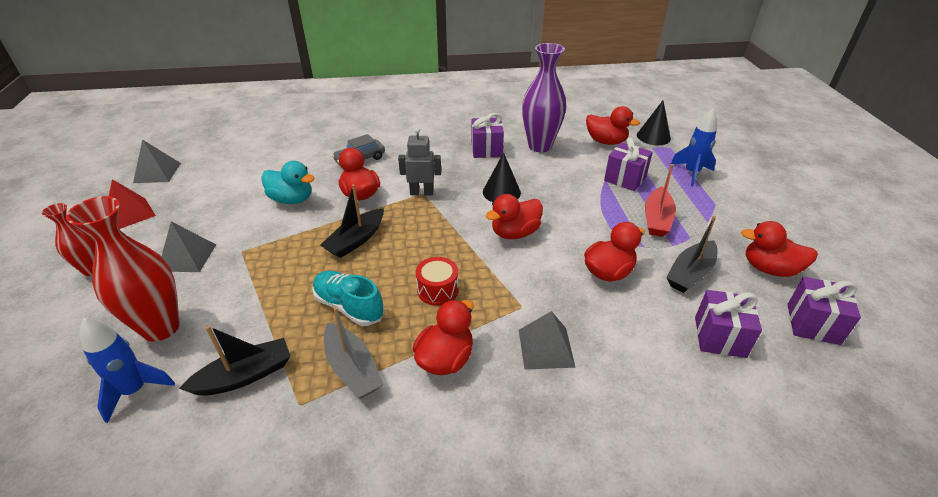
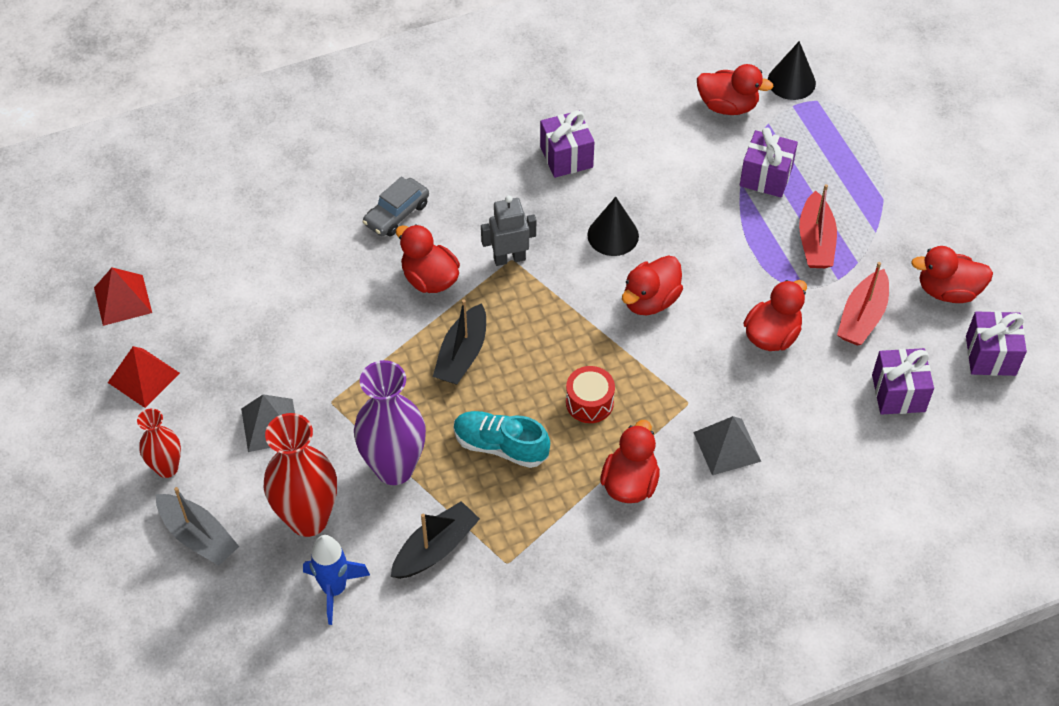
camera: 15 degrees left, 15 degrees up
grey pyramid [133,139,181,183] -> red pyramid [94,267,152,326]
turquoise duck [261,161,314,204] -> none
grey boat [324,307,384,399] -> grey boat moved to [156,487,239,566]
purple vase [522,43,566,152] -> purple vase moved to [354,360,426,485]
black boat [666,216,718,293] -> red boat [837,262,889,346]
blue rocket [670,109,717,186] -> none

